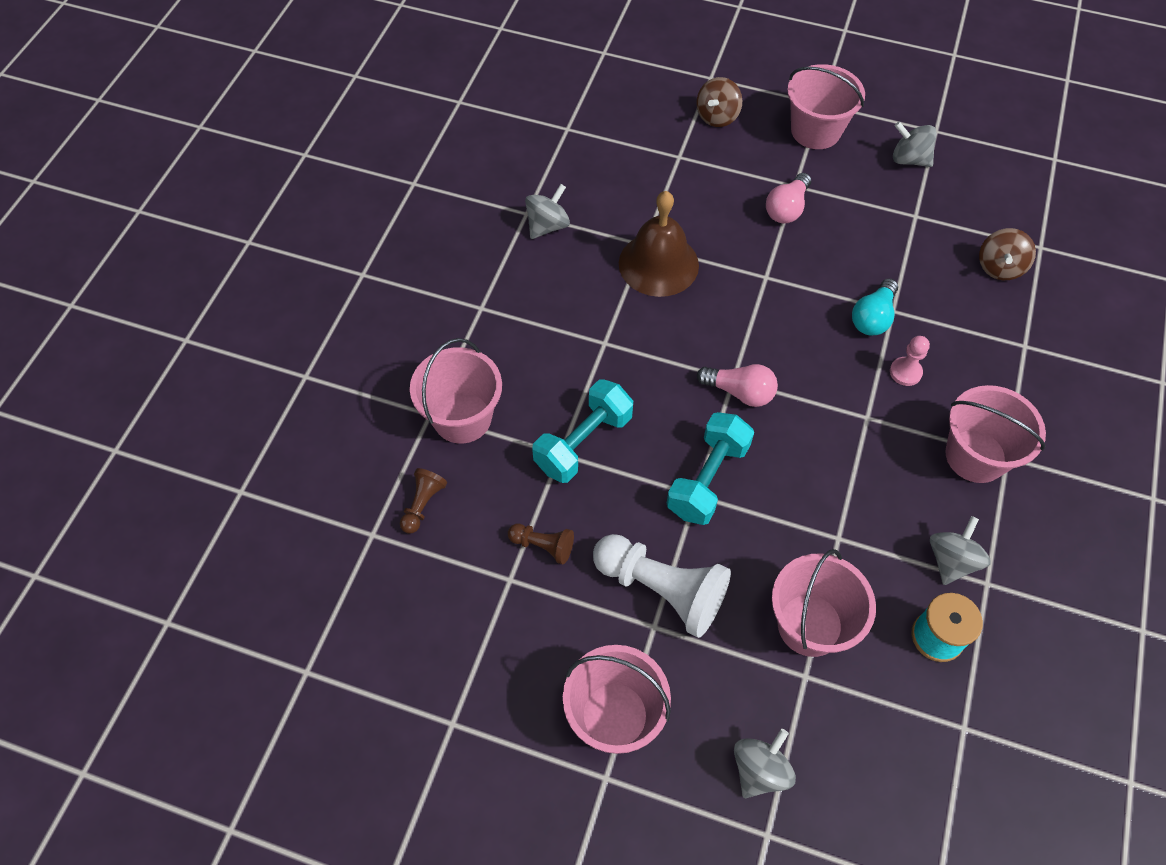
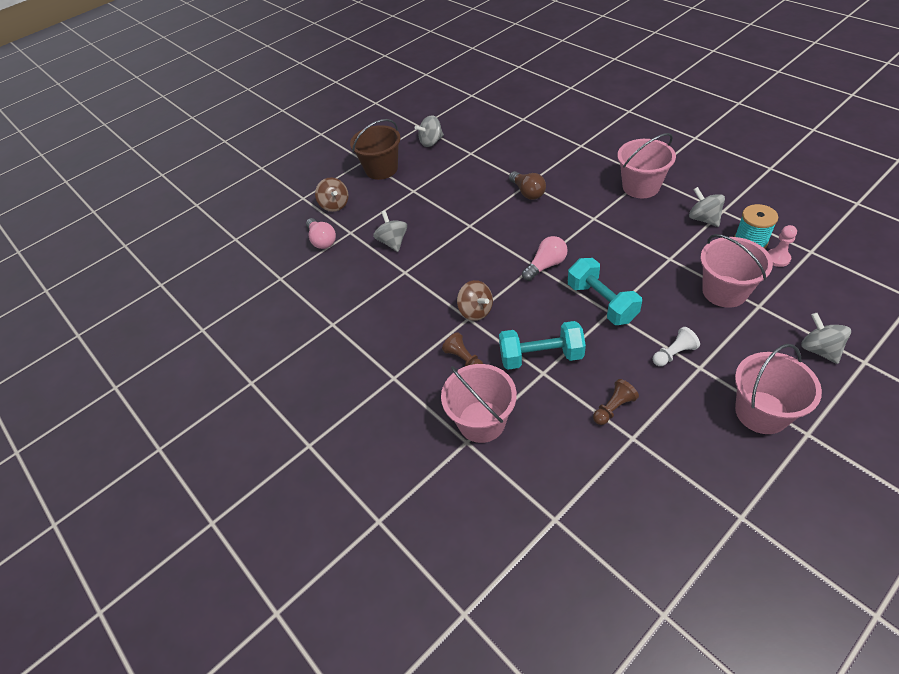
camera: 55 degrees left, 10 degrees down
brown pawn [400,468,447,534] -> brown pawn moved to [442,332,483,366]
grey spinning top [525,184,570,239] -> grey spinning top moved to [373,210,407,252]
turquoise dumbbell [532,379,633,483] -> turquoise dumbbell turned 75 degrees counterclockwise [499,321,586,370]
white pawn [593,534,731,638] -> white pawn [653,327,700,366], size x0.49
brown bell [619,191,699,297] -> none
pink light bulb [766,173,811,224] -> pink light bulb moved to [306,218,336,249]
pink bucket [787,64,865,149] -> brown bucket [350,119,401,180]
turquoise light bulb [852,278,898,335] -> brown light bulb [509,171,546,200]
pink pawn [890,336,930,386] -> pink pawn moved to [768,225,797,267]
brown spinning top [979,228,1036,280] -> brown spinning top moved to [457,280,493,321]

